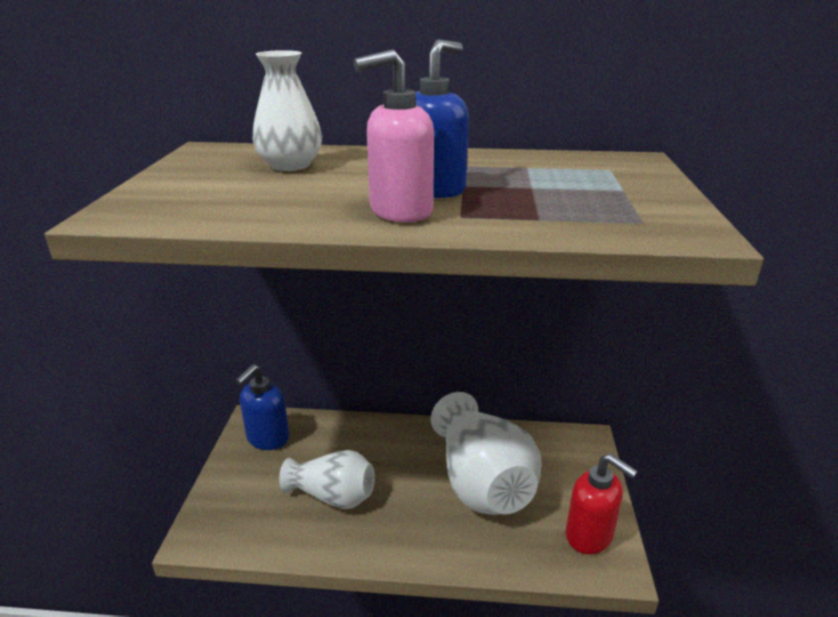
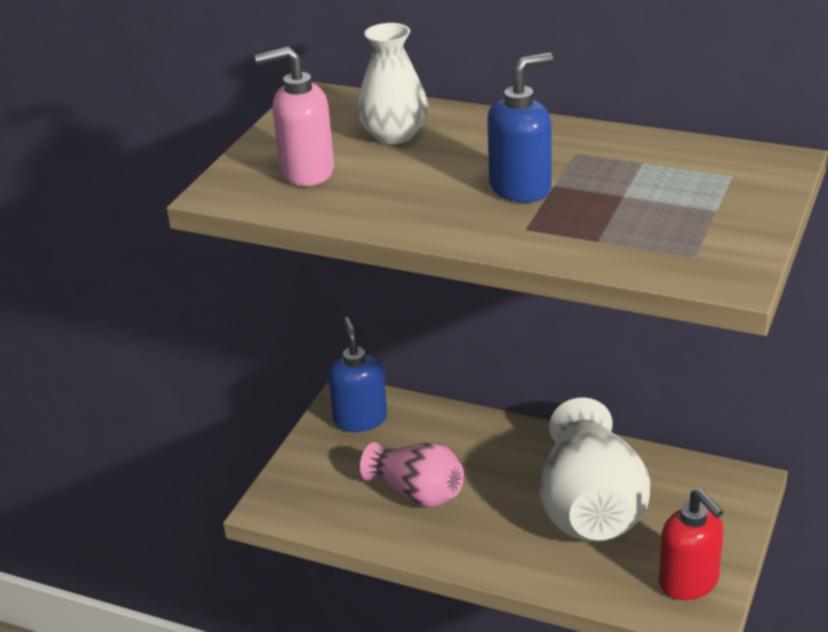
camera: 20 degrees right, 5 degrees up
blue soap dispenser [235,364,289,450] -> blue soap dispenser turned 120 degrees clockwise [328,317,387,432]
white vase [279,450,375,509] -> pink vase [360,442,464,507]
pink soap dispenser [353,49,434,222] -> pink soap dispenser moved to [255,47,334,186]

